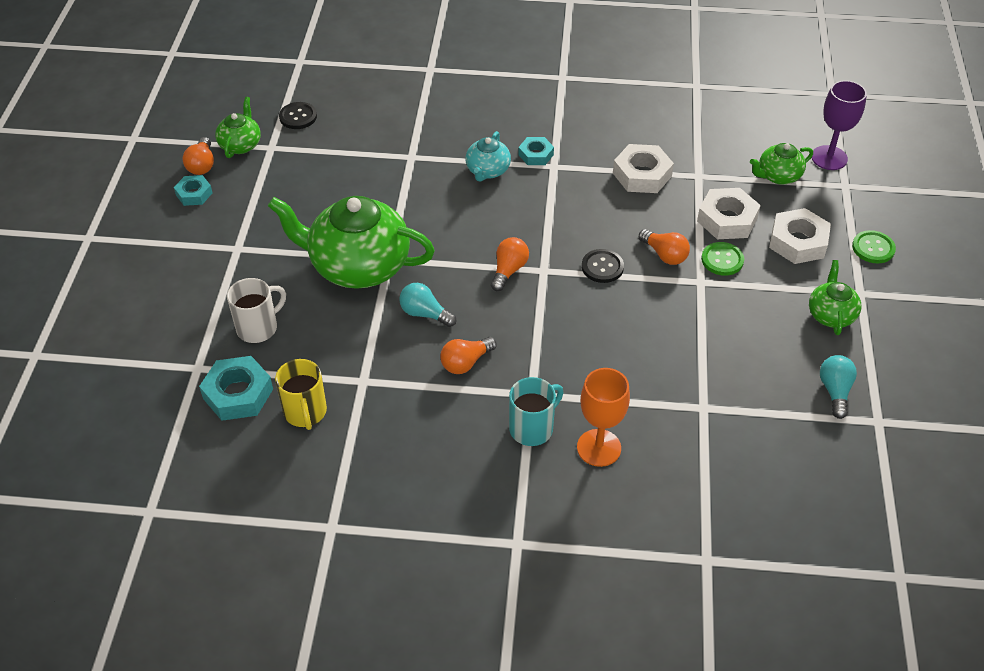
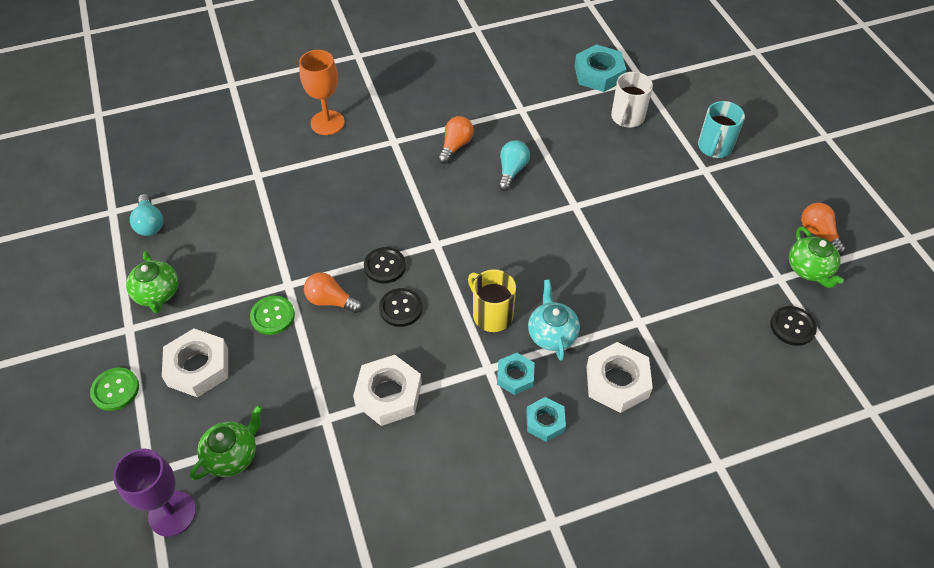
camera: 155 degrees right, 5 degrees up
turquoise nut [174,175,212,206] -> turquoise nut moved to [526,397,566,442]
green teapot [268,196,435,289] -> none
yellow mug [275,359,327,430] -> yellow mug moved to [468,269,516,332]
turquoise light bulb [399,283,456,327] -> turquoise light bulb turned 75 degrees counterclockwise [498,140,530,191]
orange light bulb [491,237,529,291] -> none
turquoise mug [509,377,564,446] -> turquoise mug moved to [698,101,745,158]
white nut [697,188,761,239] -> white nut moved to [587,342,653,413]
none -> black button [379,288,423,327]

